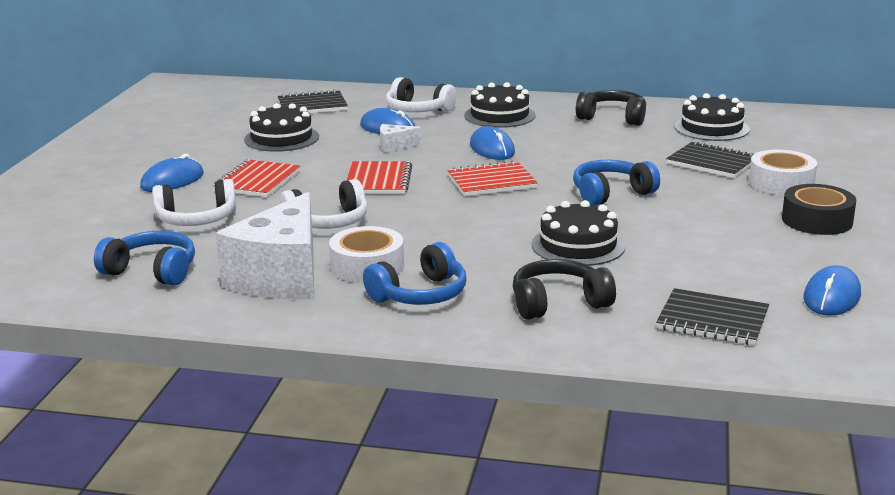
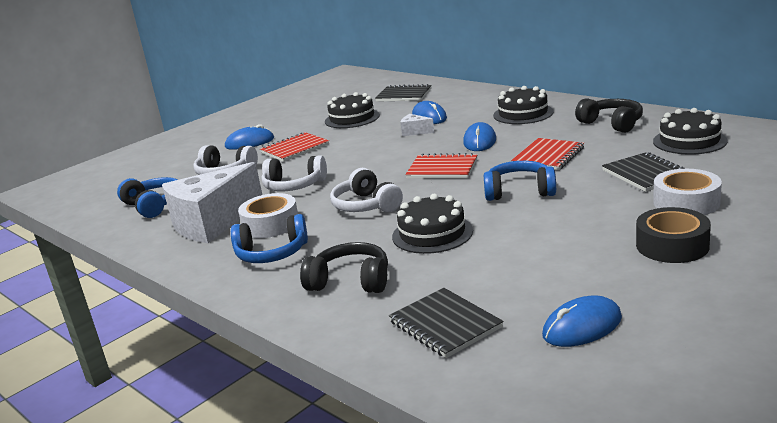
camera: 35 degrees right, 0 degrees up
red notebook [346,161,412,194] -> red notebook moved to [511,138,584,170]
white headphones [386,77,457,112] -> white headphones moved to [330,168,403,212]

